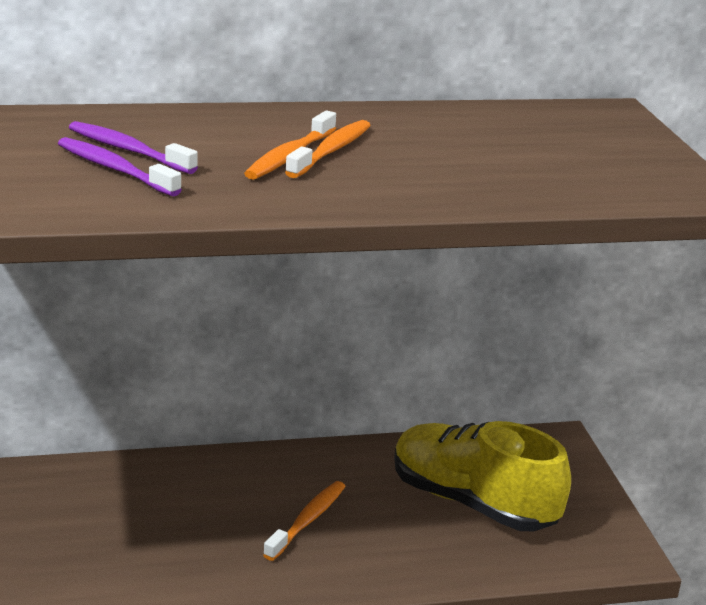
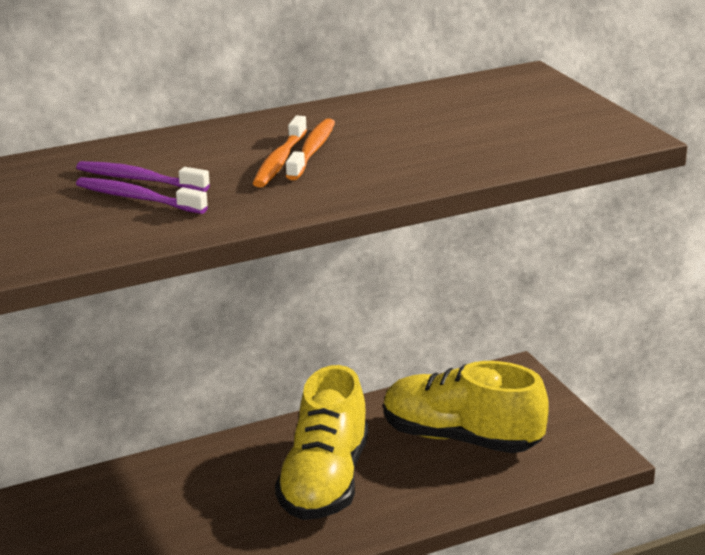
camera: 10 degrees left, 0 degrees up
orange toothbrush [263,481,346,561] -> yellow shoe [275,365,368,520]

